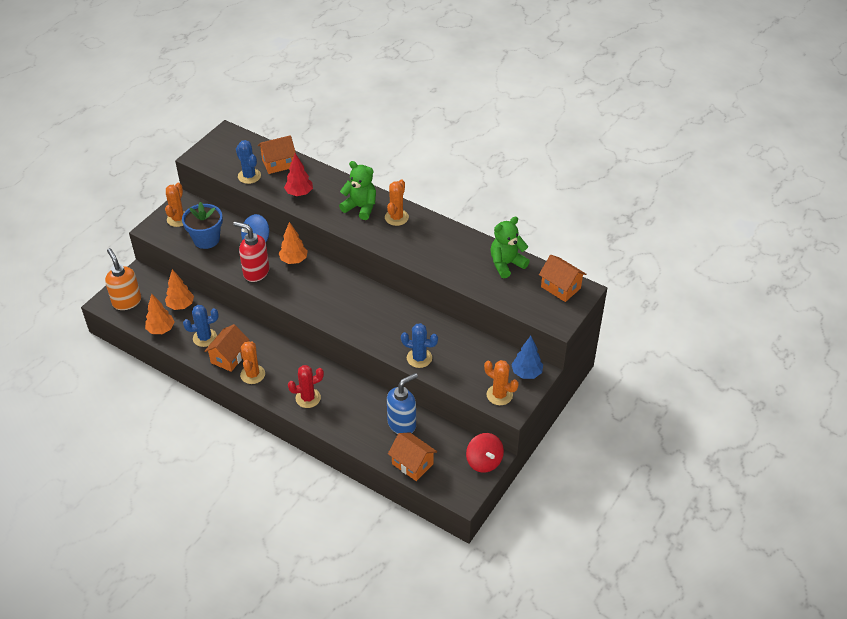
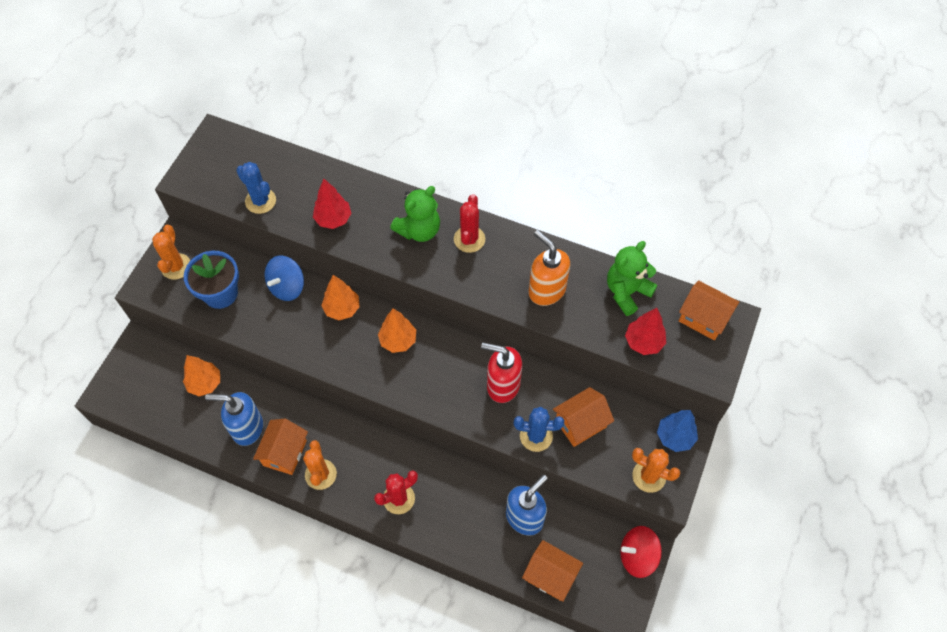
camera: 10 degrees left, 15 degrees up
orange soap dispenser [105,248,141,310] -> orange soap dispenser moved to [528,230,570,306]
orange tree [145,294,175,334] -> orange tree moved to [378,308,416,353]
blue cactus [183,305,219,347] -> blue soap dispenser [205,392,263,446]
red soap dispenser [233,222,269,282] -> red soap dispenser moved to [481,342,522,403]
orange house [258,135,296,174] -> orange house moved to [553,387,614,447]
green teddy bear [339,161,376,220] -> green teddy bear turned 120 degrees clockwise [390,186,440,242]
orange cactus [385,179,409,226] -> red cactus [454,194,485,253]
red spinning top [466,433,504,473] -> red spinning top turned 120 degrees clockwise [620,526,662,578]
none -> red tree [625,308,666,355]

